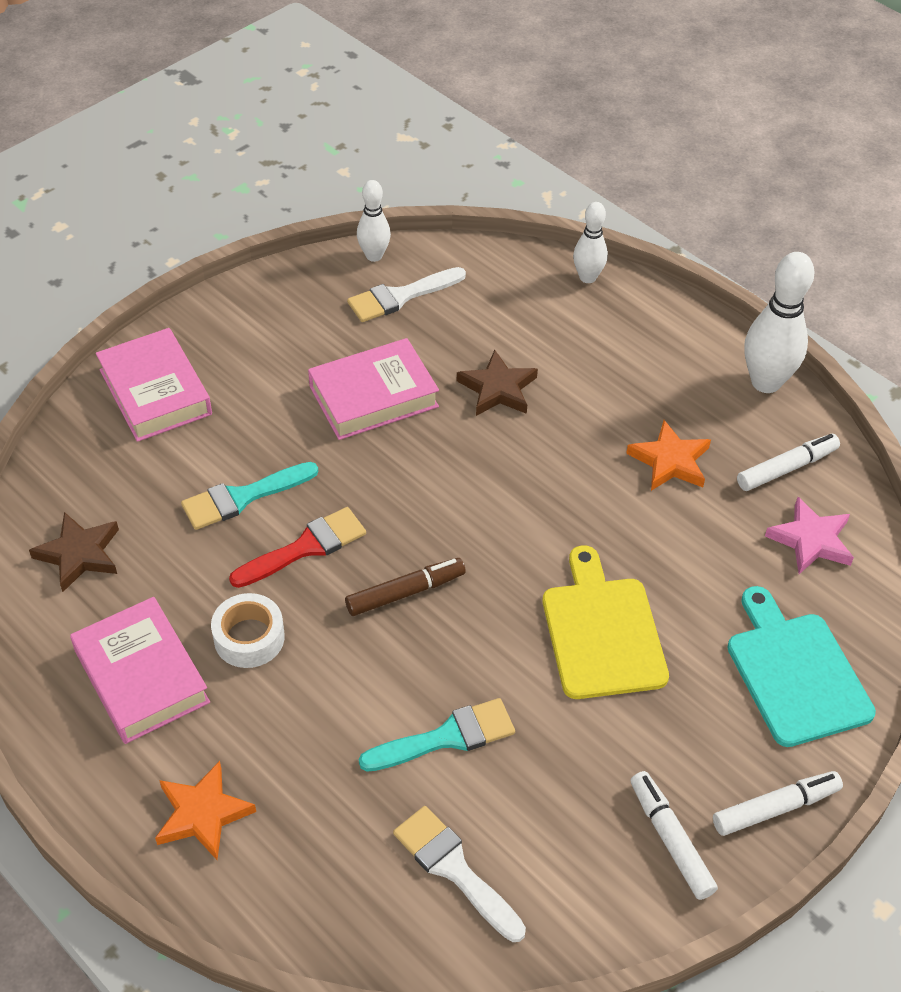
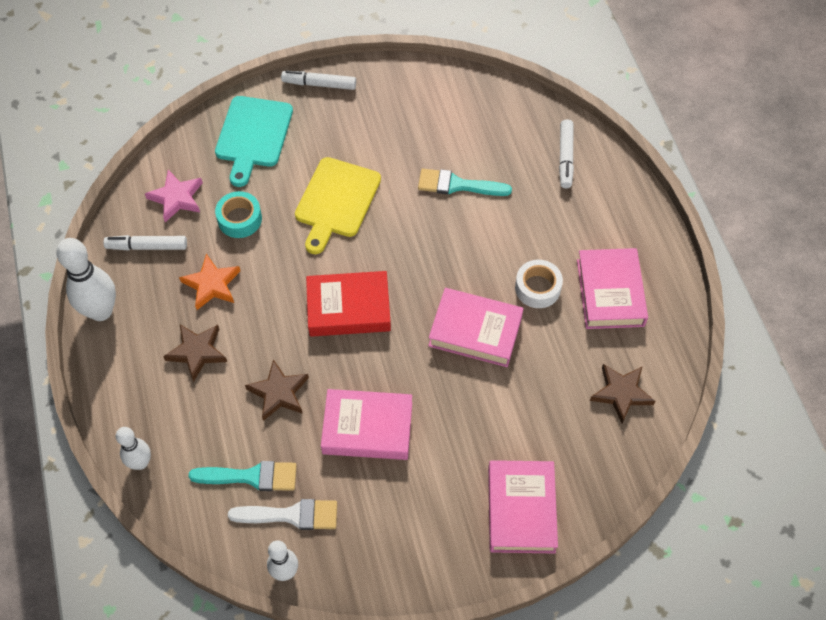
camera: 150 degrees left, 10 degrees up
orange star [155,761,256,860] -> none
turquoise brush [181,462,318,530] -> turquoise brush moved to [188,461,297,491]
red brush [229,507,366,588] -> pink book [428,288,524,367]
brown marker [345,558,466,616] -> none
white brush [393,806,526,942] -> none
white marker [630,771,718,900] -> white marker moved to [559,119,574,188]
none -> brown star [163,324,227,382]
none -> turquoise tape [215,191,262,238]
none -> red book [306,271,391,337]

